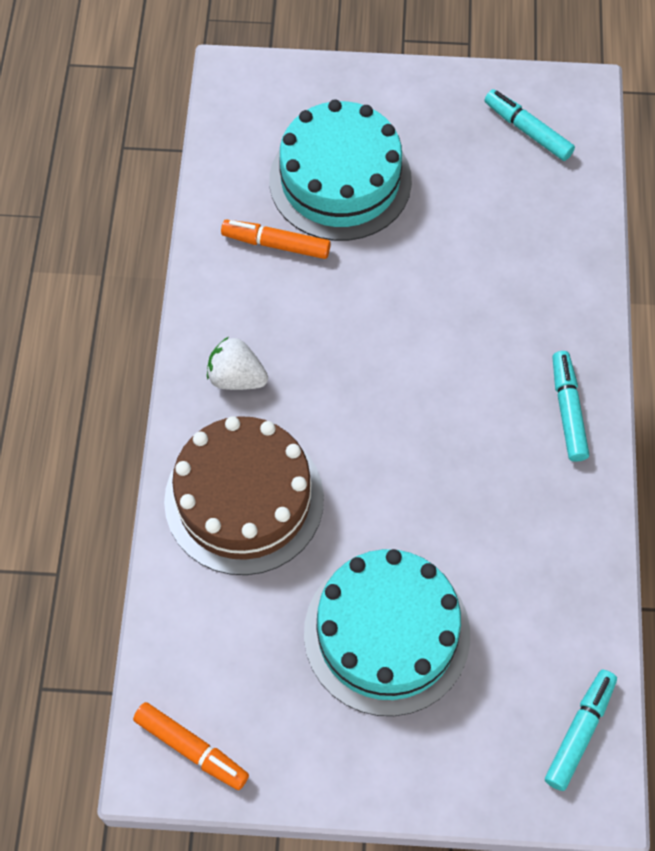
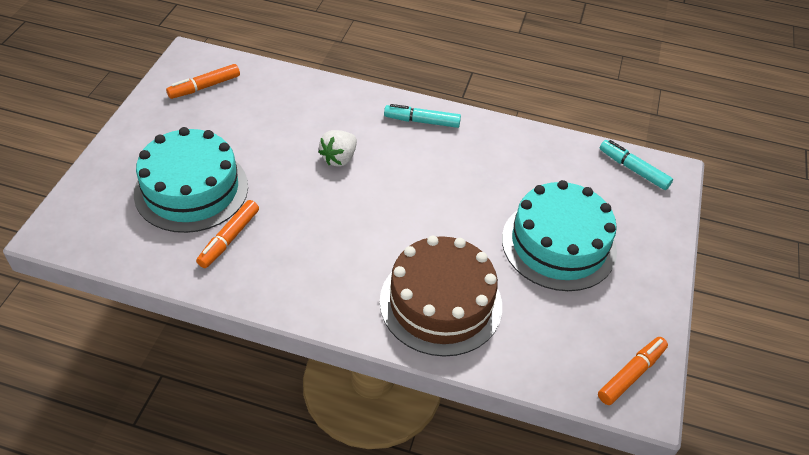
camera: 80 degrees left, 15 degrees down
white strawberry [207,337,268,390] -> white strawberry moved to [319,130,357,166]
turquoise marker [484,89,575,161] -> orange marker [166,64,240,99]

